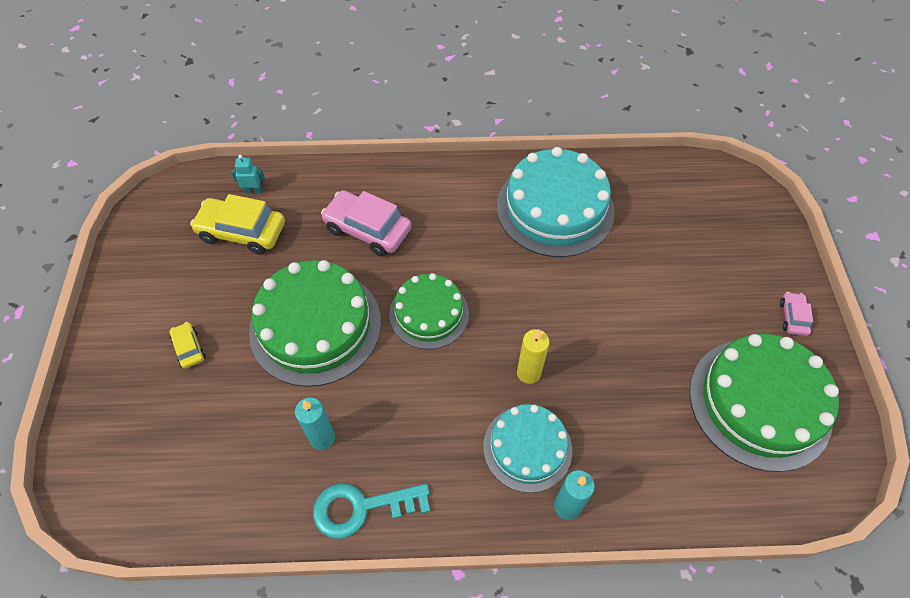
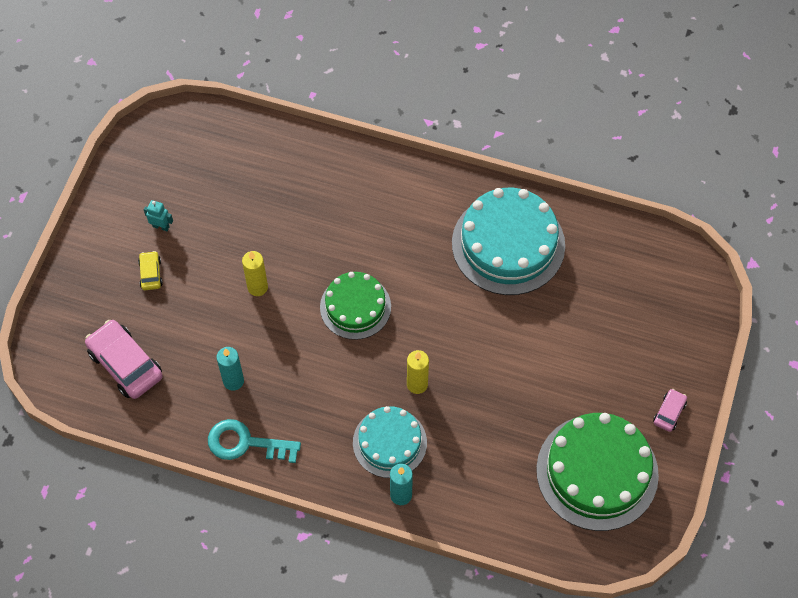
camera: 20 degrees right, 5 degrees up
yellow car [190,194,285,255] -> none
turquoise robot [231,155,265,194] -> turquoise robot moved to [144,200,173,231]
green cake [249,260,381,387] -> yellow candle [242,251,268,296]
pink car [321,190,412,256] -> pink car moved to [85,320,163,399]

